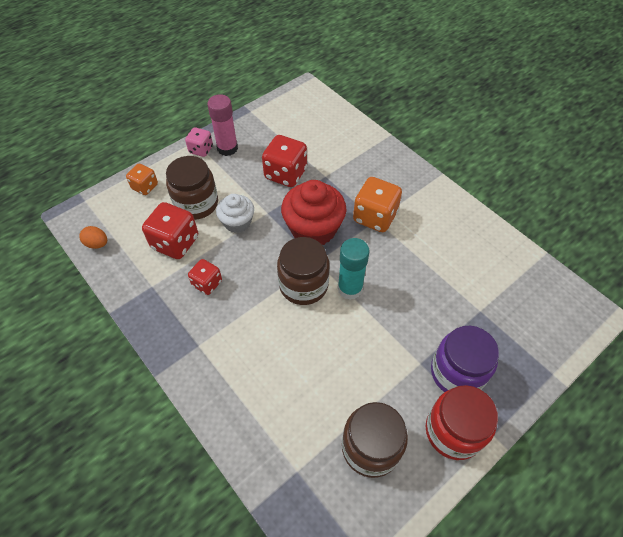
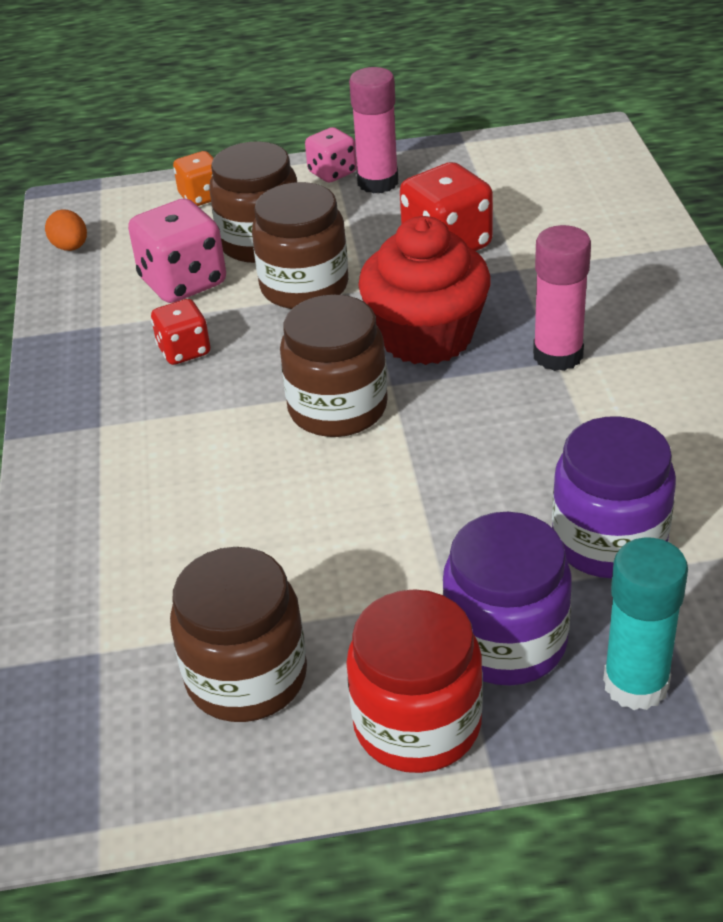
camera: 35 degrees right, 15 degrees down
red dice [142,202,198,259] -> pink dice [128,198,226,303]
white cupcake [216,194,254,233] -> brown jar [252,182,348,309]
turquoise glue stick [338,238,369,300] -> turquoise glue stick moved to [603,538,688,710]
orange dice [353,177,402,232] -> pink glue stick [533,225,591,371]
none -> purple jar [552,417,676,578]

